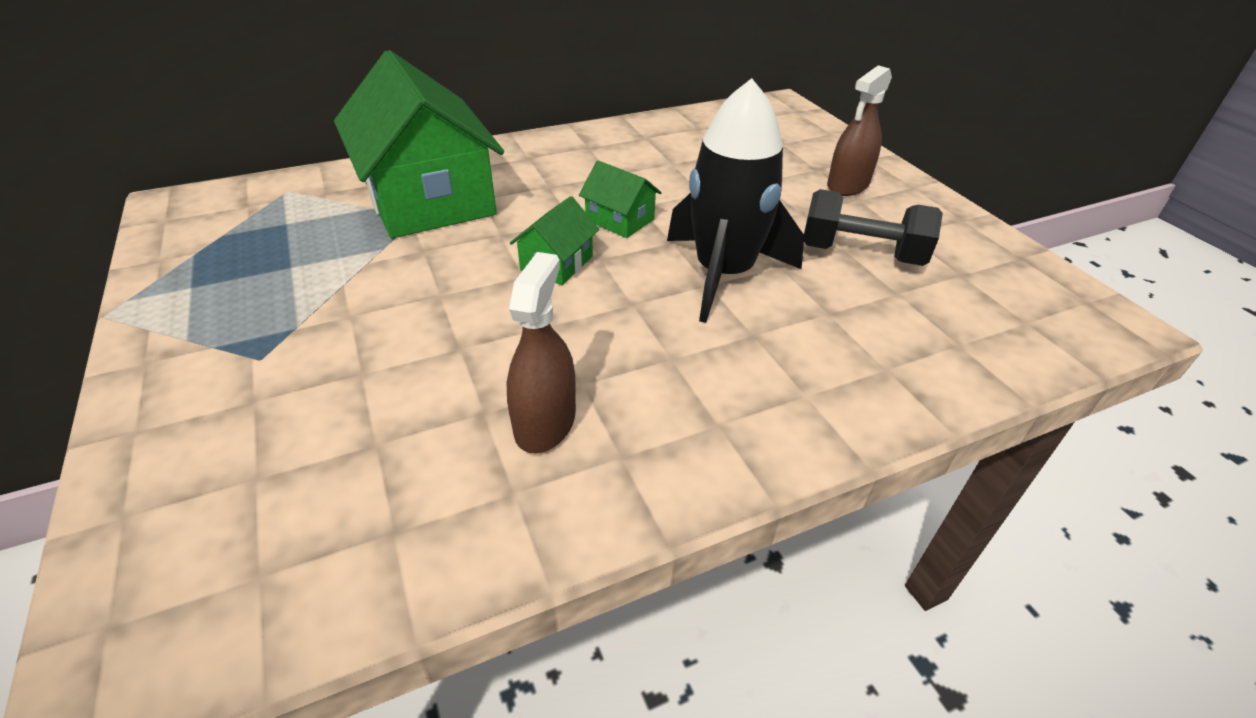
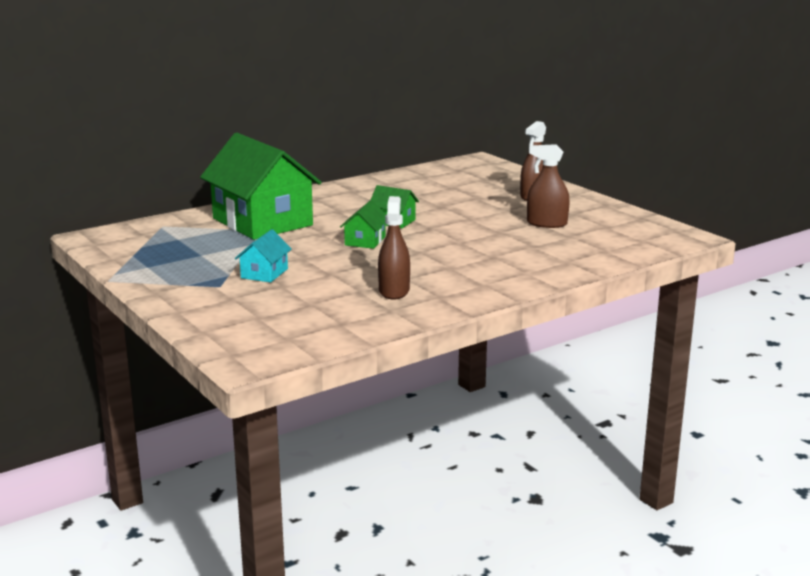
camera: 10 degrees left, 20 degrees down
black rocket [667,78,804,323] -> none
black dumbbell [804,189,943,266] -> brown spray bottle [527,144,570,228]
none -> turquoise house [235,229,292,283]

